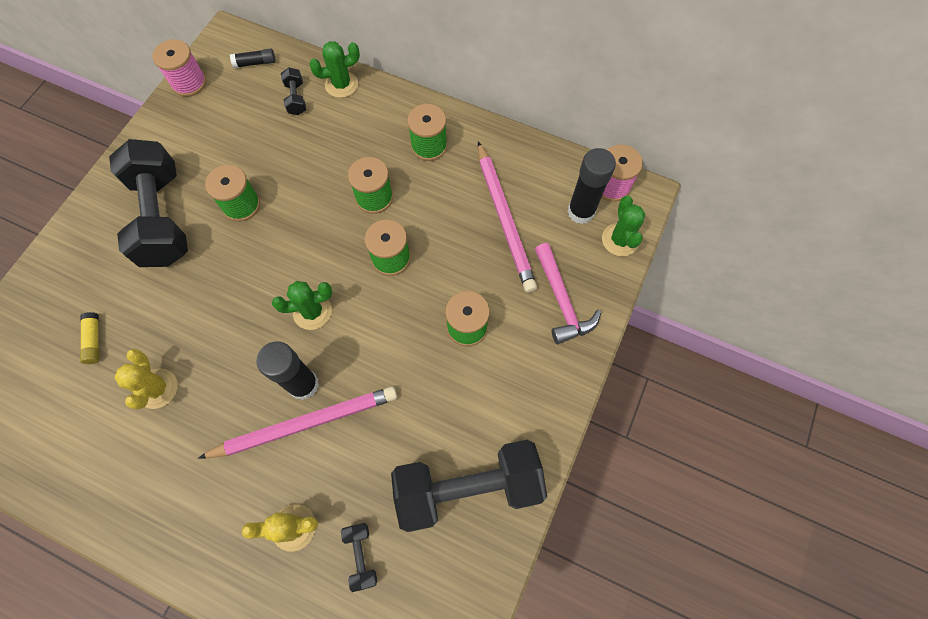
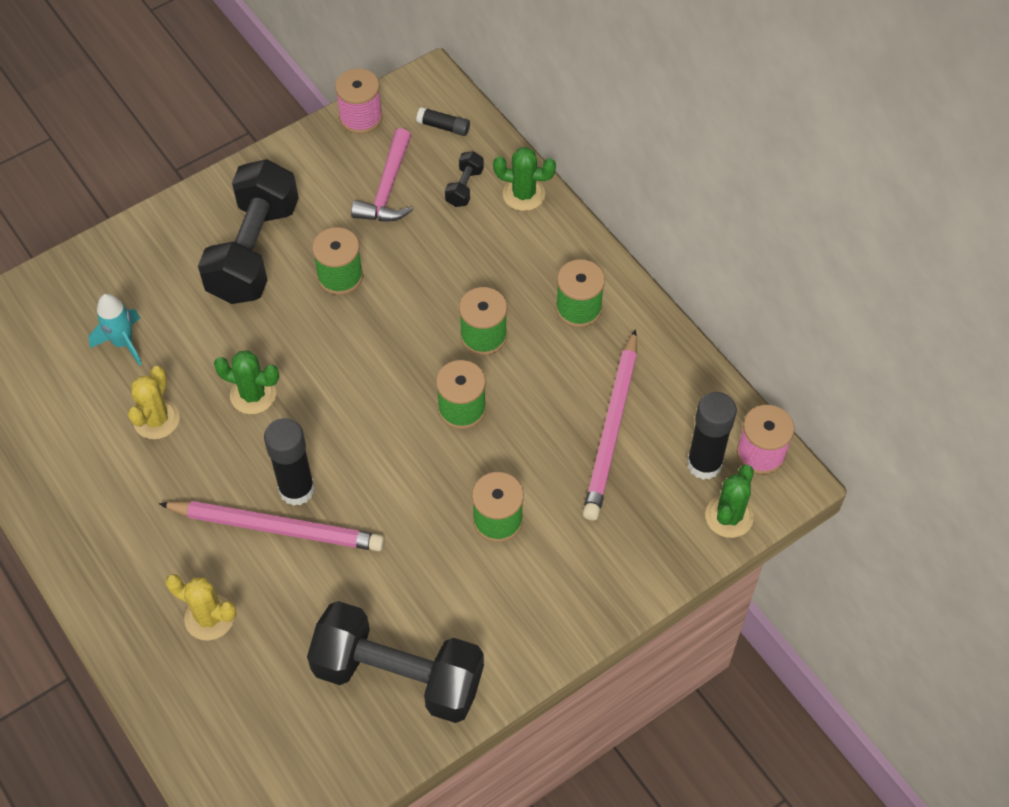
camera: 30 degrees right, 10 degrees down
yellow glue stick [80,312,99,364] -> turquoise rocket [89,294,142,366]
green cactus [272,281,332,330] -> green cactus moved to [214,351,279,414]
black dumbbell [341,523,377,592] -> none
pink hammer [535,243,601,344] -> pink hammer moved to [351,128,413,221]

